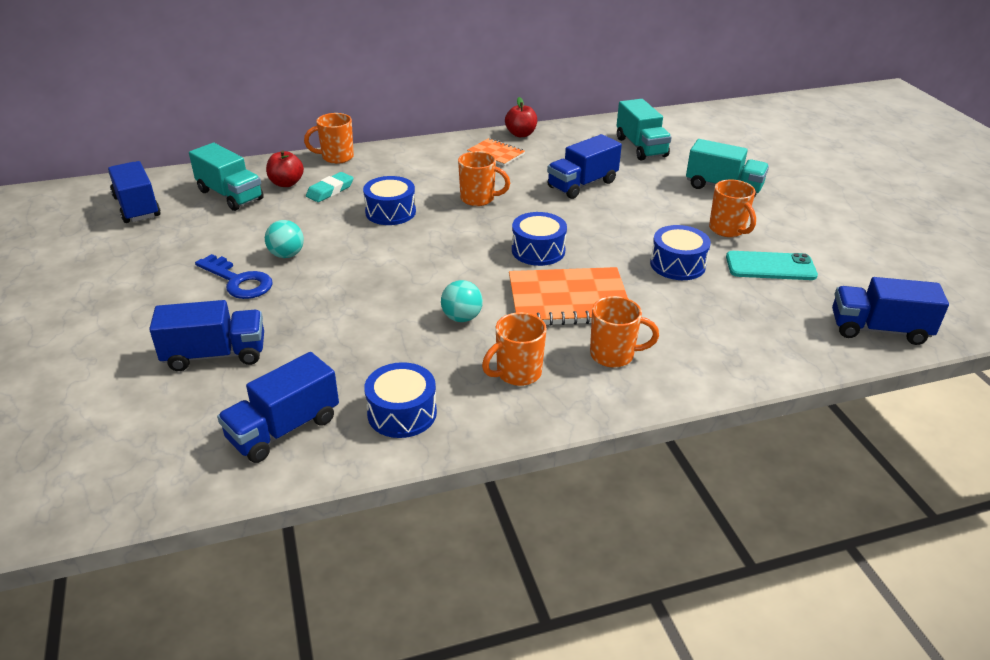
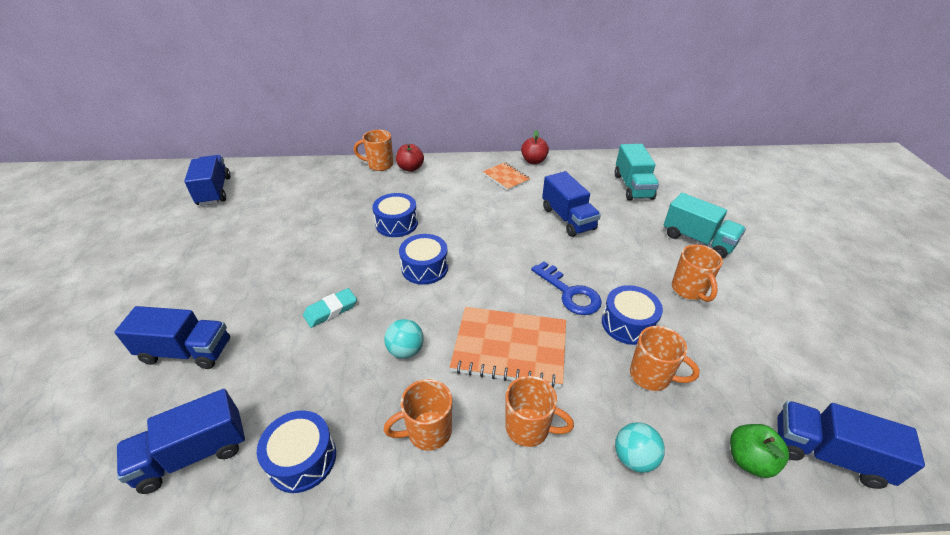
camera: 15 degrees right, 5 degrees up
turquoise truck [189,143,264,211] -> none
blue key [195,254,273,299] -> blue key moved to [531,262,602,315]
turquoise ball [265,220,304,258] -> turquoise ball moved to [615,422,665,473]
red apple [266,150,304,187] -> red apple moved to [396,144,424,172]
turquoise eraser [306,172,354,202] -> turquoise eraser moved to [303,288,357,328]
orange mug [458,151,510,206] -> orange mug moved to [630,326,700,391]
blue drum [512,212,567,266] -> blue drum moved to [399,234,448,285]
blue truck [547,134,622,199] -> blue truck turned 90 degrees counterclockwise [542,171,601,237]
turquoise phone [726,251,818,280] -> none
none -> green apple [730,424,789,478]

